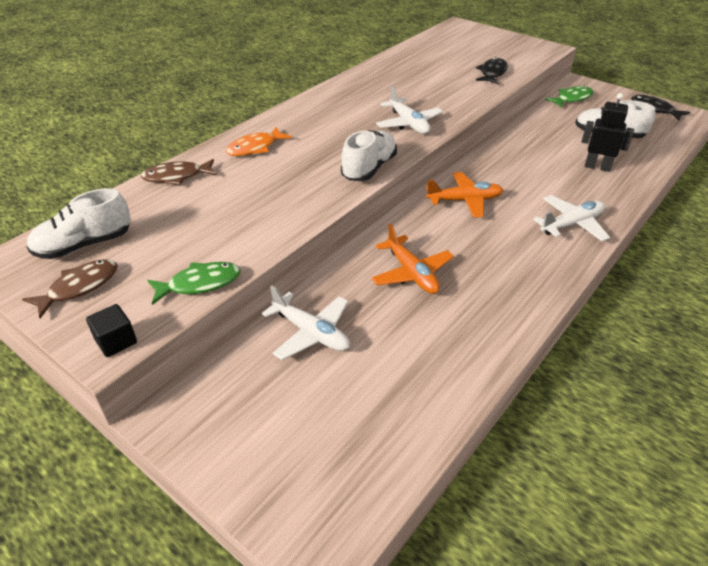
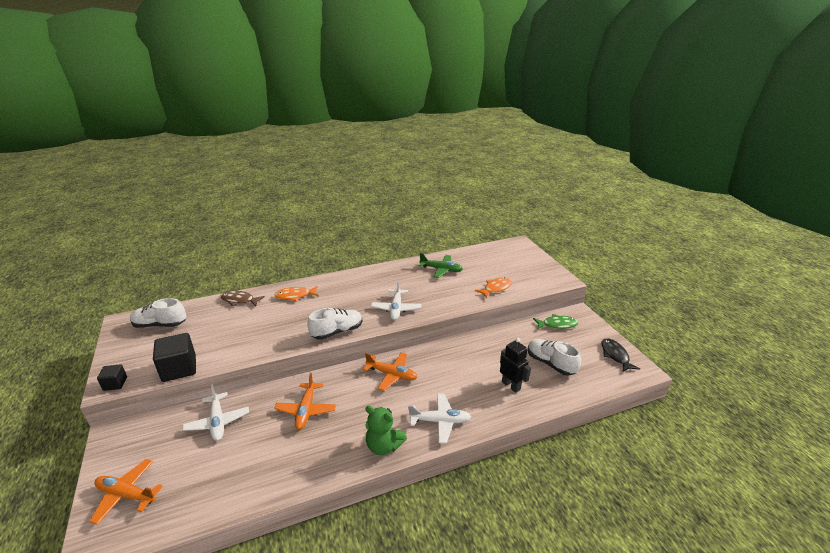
camera: 30 degrees right, 10 degrees down
brown fish [22,259,118,318] -> none
green fish [147,262,241,305] -> black cube [153,333,196,382]
black fish [476,57,508,84] -> orange fish [475,277,512,298]
none -> orange plane [89,459,163,525]
none -> green teddy bear [365,406,407,455]
none -> green plane [419,253,463,278]

